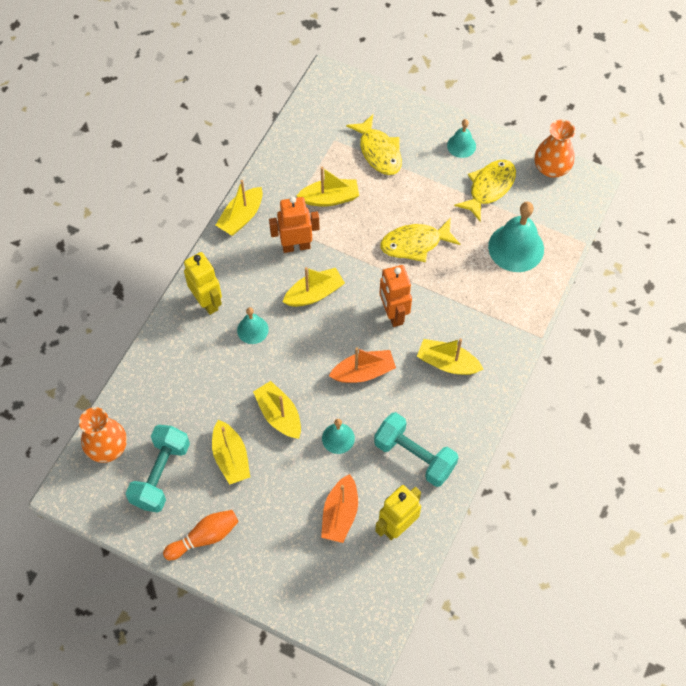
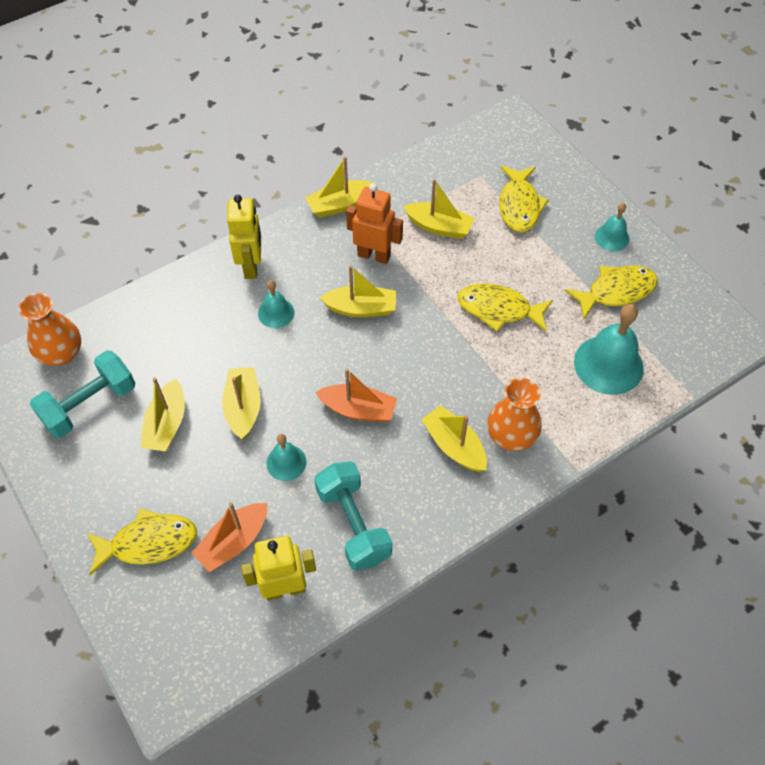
camera: 30 degrees right, 5 degrees down
orange bowling pin [163,510,239,560] -> none
orange robot [380,265,412,327] -> none
orange vase [535,119,575,178] -> orange vase moved to [487,378,542,451]
none -> yellow fish [87,509,197,575]

